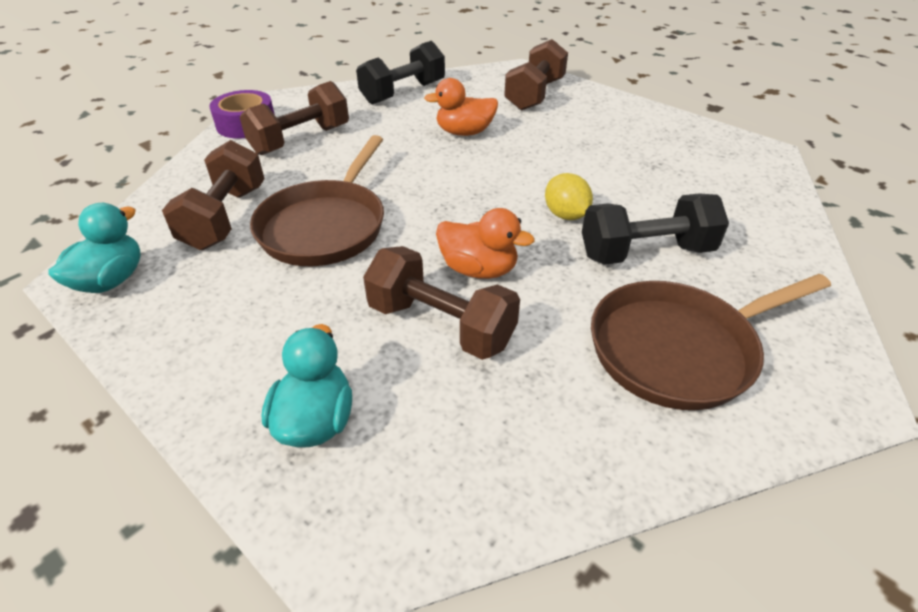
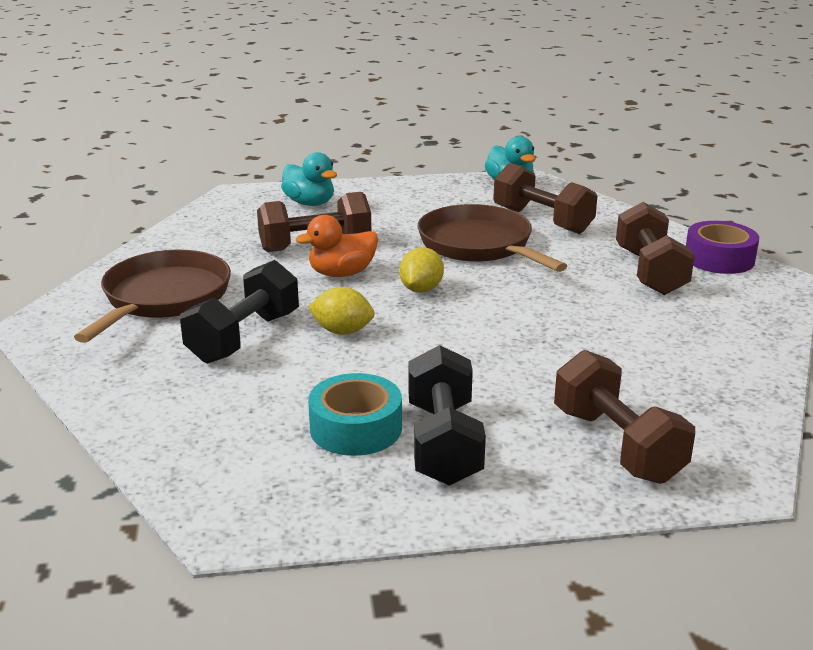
camera: 130 degrees right, 15 degrees down
black dumbbell [356,41,445,105] -> black dumbbell moved to [408,345,486,486]
orange duck [424,78,498,136] -> none
none -> turquoise tape [308,373,402,456]
none -> yellow lemon [399,247,444,293]

